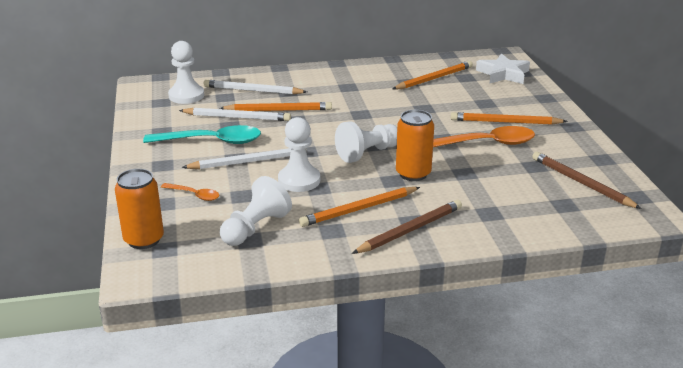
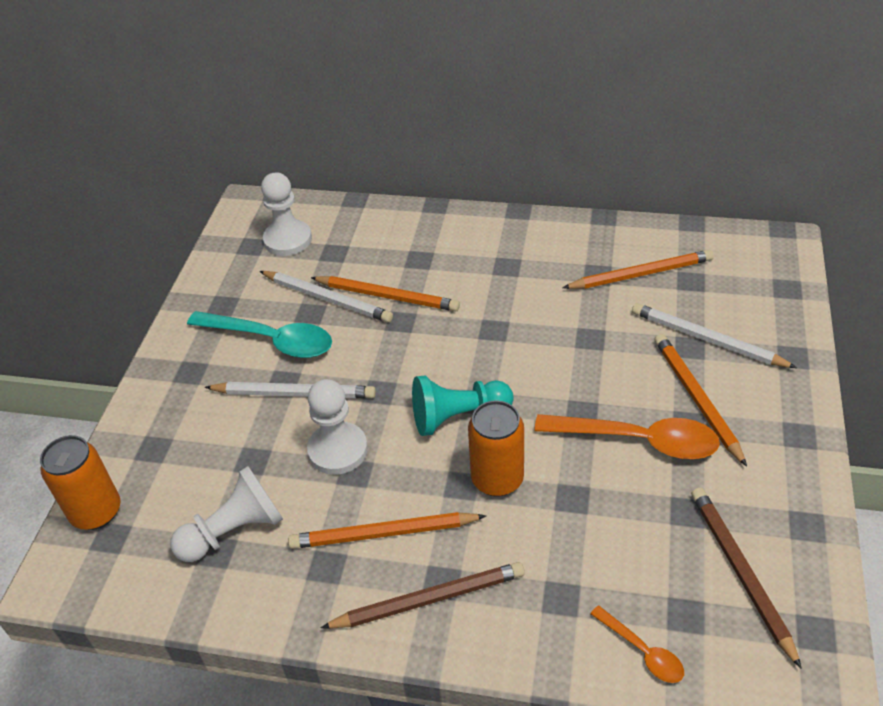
camera: 25 degrees right, 15 degrees up
orange spoon [161,183,219,201] -> orange spoon moved to [590,605,684,683]
white pencil [203,80,307,94] -> white pencil moved to [632,303,797,368]
white pawn [335,121,397,163] -> turquoise pawn [412,376,514,436]
orange pencil [451,112,568,125] -> orange pencil turned 45 degrees clockwise [654,334,747,467]
white star [476,53,530,84] -> none

